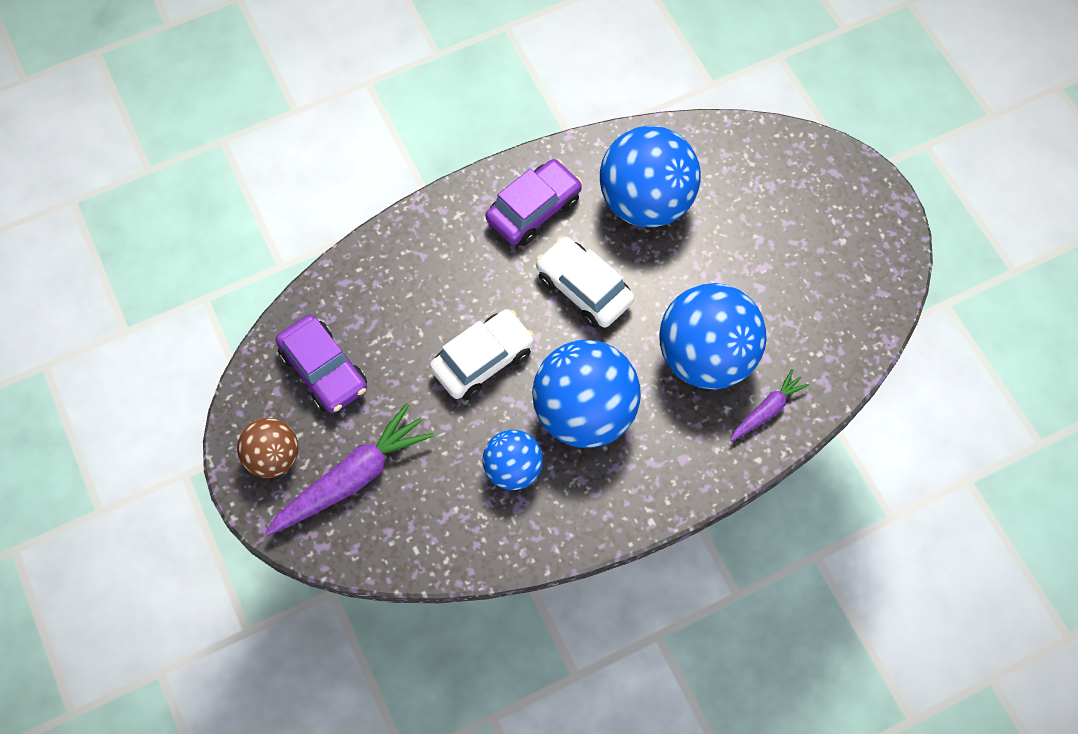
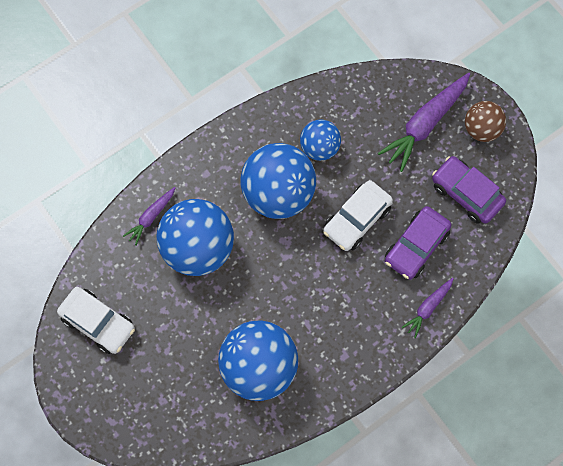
camera: 170 degrees right, 5 degrees up
purple car [485,159,582,246] -> purple car moved to [385,206,452,280]
white car [536,237,634,328] -> white car moved to [57,287,135,354]
none -> purple carrot [402,278,454,338]

